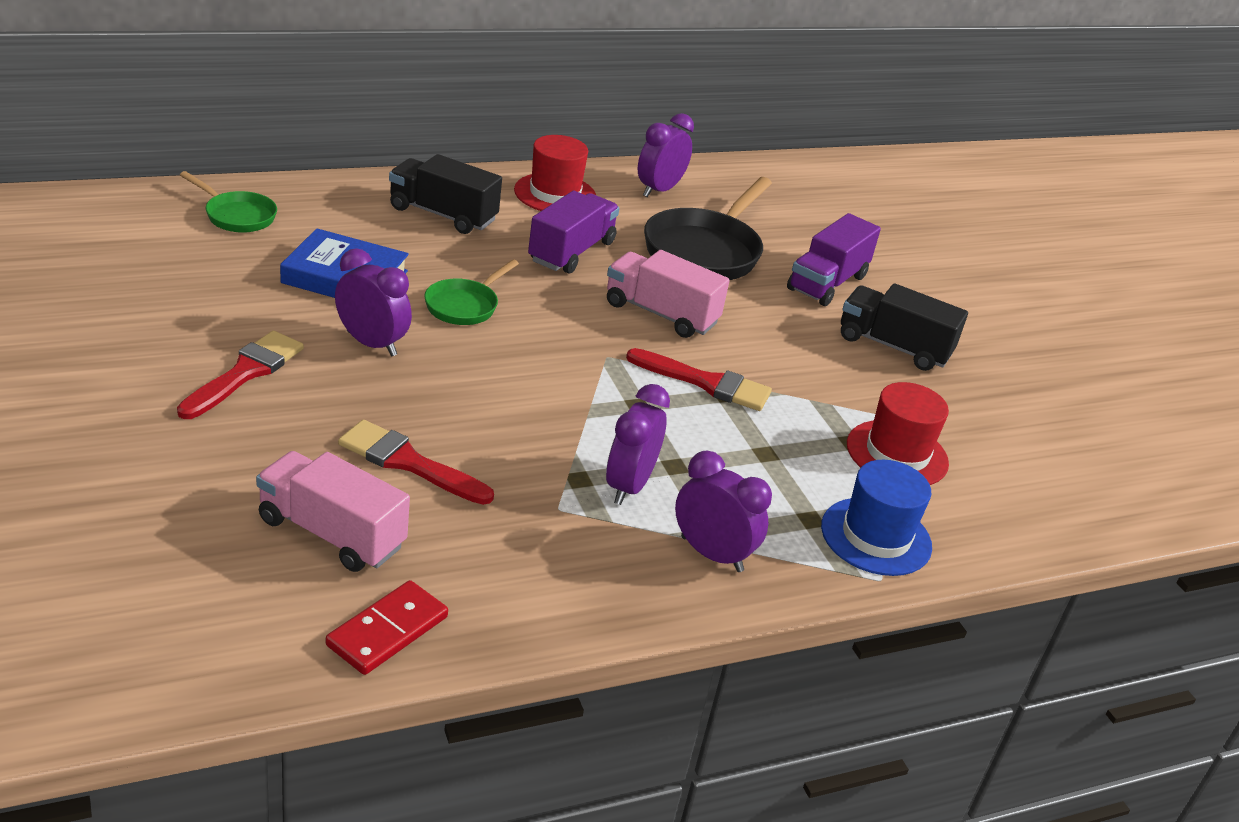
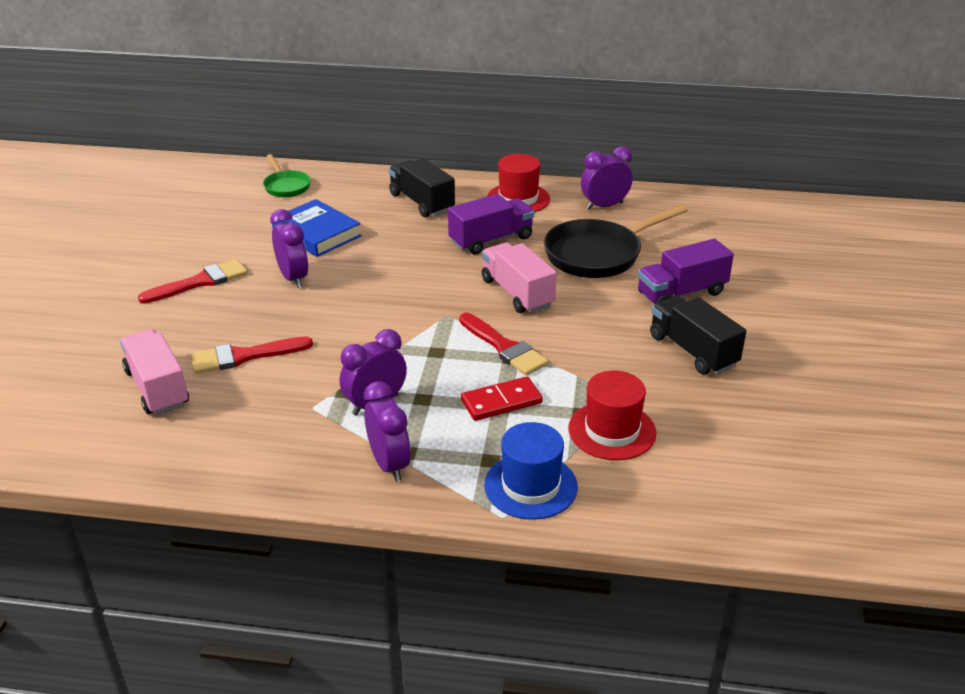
camera: 35 degrees right, 0 degrees up
red domino [326,580,448,675] -> red domino moved to [461,377,543,421]
red brush [338,420,494,505] -> red brush turned 75 degrees counterclockwise [191,337,313,373]
green pan [424,259,519,325] -> none

